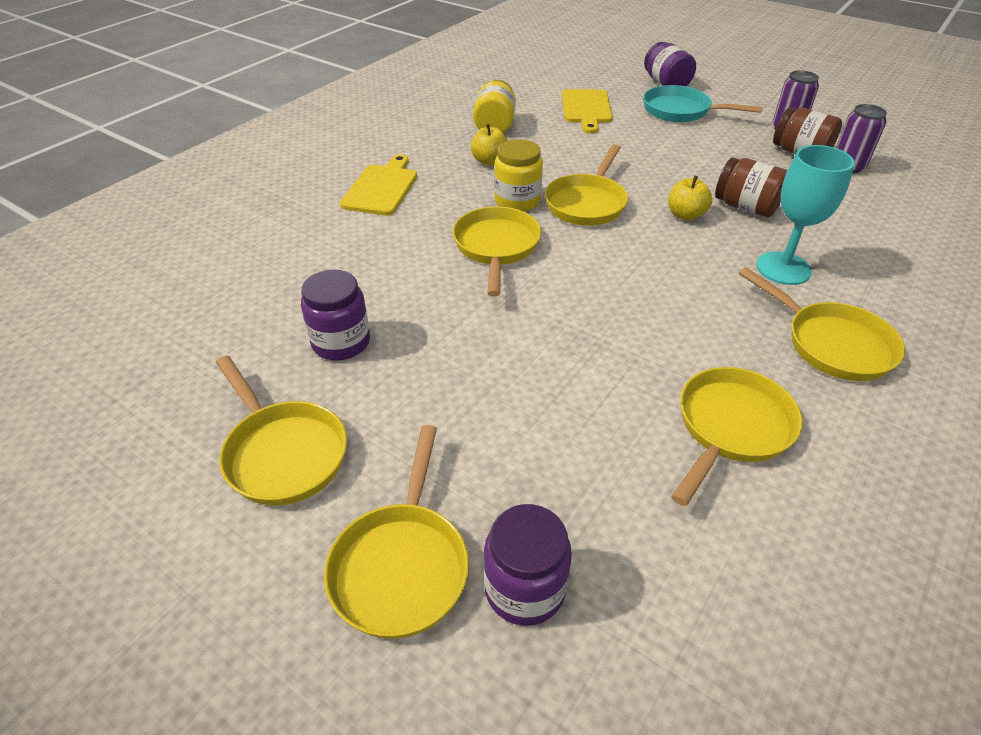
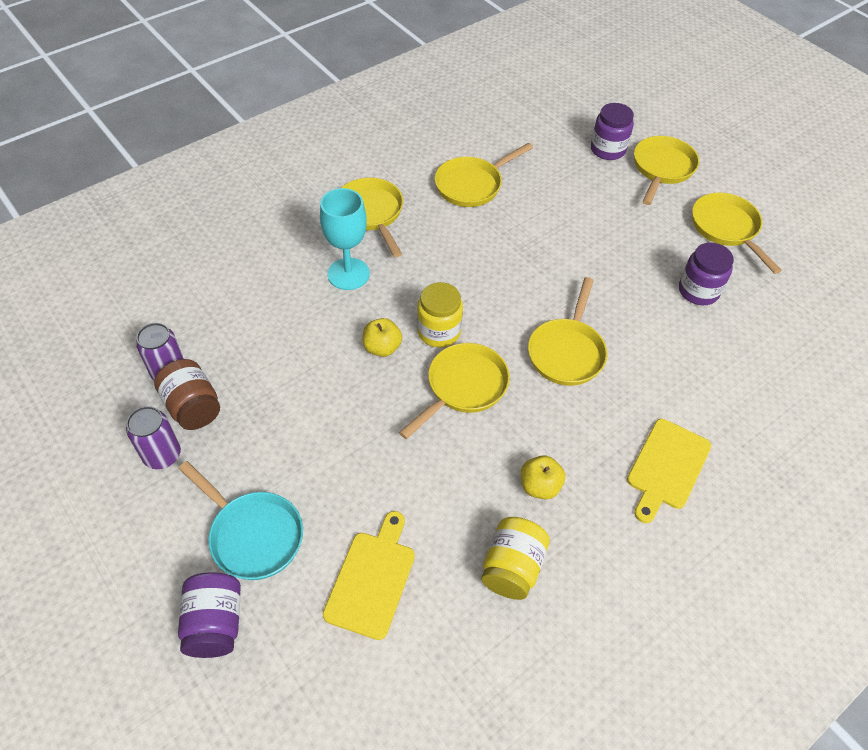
camera: 165 degrees left, 10 degrees up
yellow jar [494,139,543,212] -> yellow jar moved to [417,282,463,348]
brown jar [715,157,787,217] -> none

